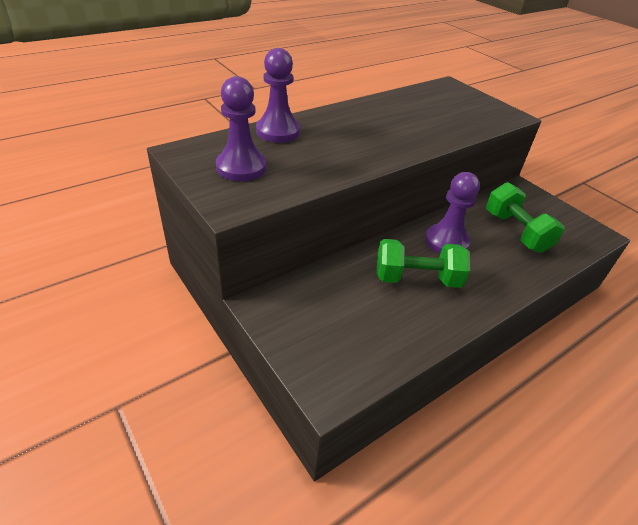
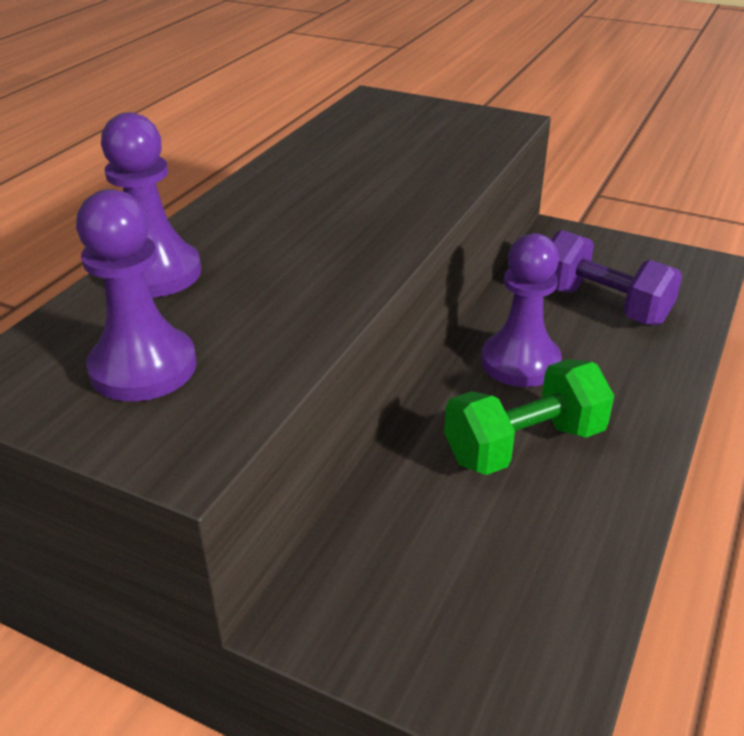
camera: 25 degrees left, 5 degrees down
green dumbbell [486,182,564,253] -> purple dumbbell [552,230,682,325]

